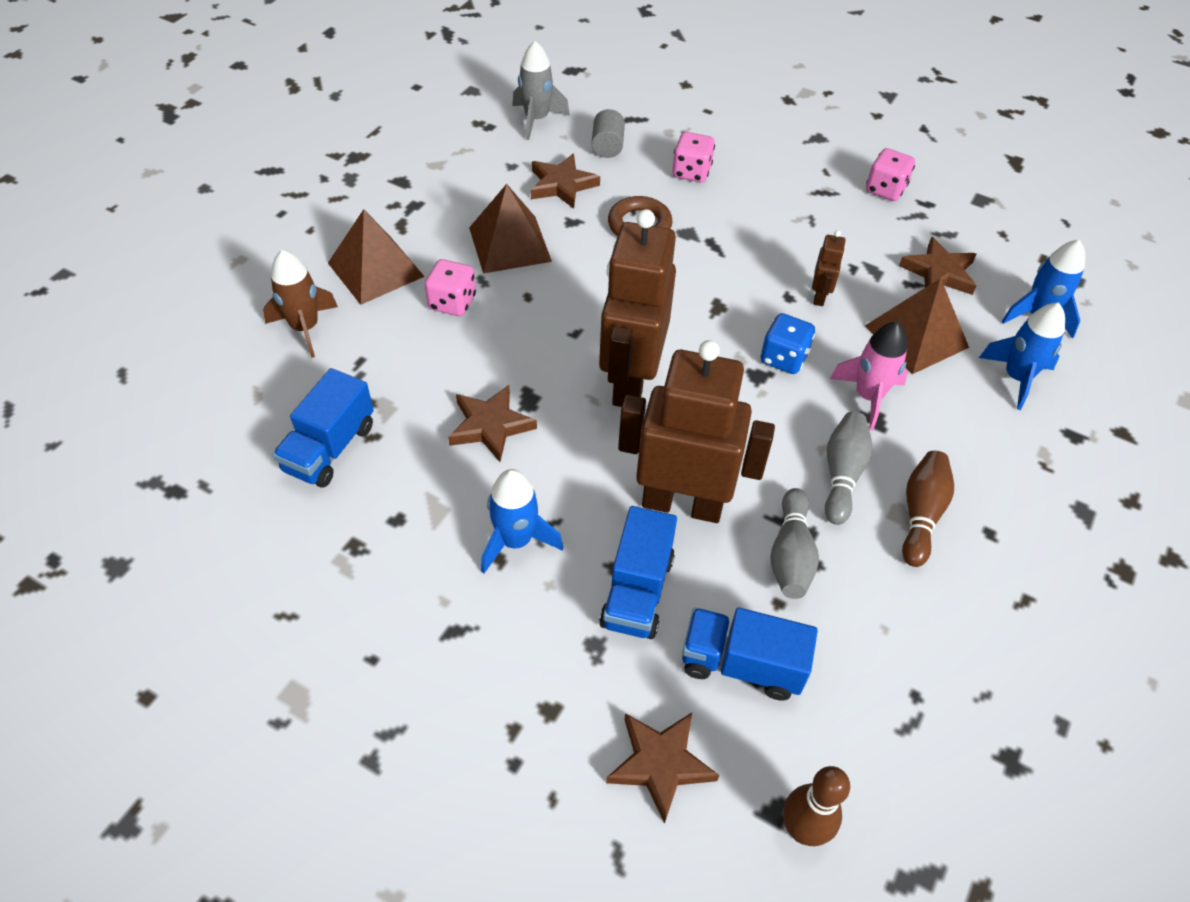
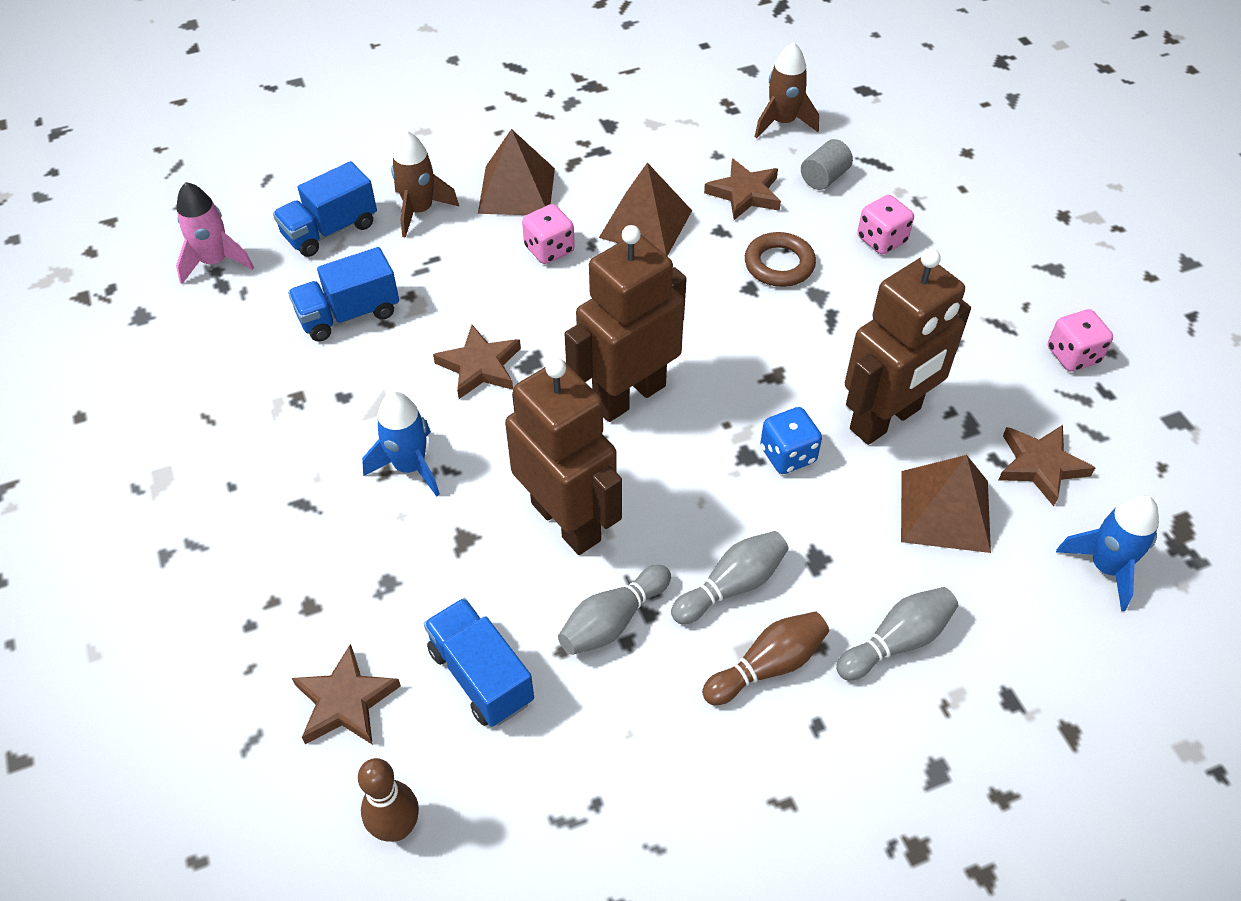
camera: 40 degrees right, 0 degrees up
grey rocket [512,41,570,140] -> brown rocket [755,42,819,138]
blue truck [599,506,677,639] -> blue truck moved to [273,161,377,257]
brown robot [812,230,846,306] -> brown robot [845,248,971,445], size x2.37
pink rocket [830,322,908,431] -> pink rocket moved to [176,182,254,284]
blue rocket [979,303,1065,410] -> none
none -> grey bowling pin [836,587,958,681]

